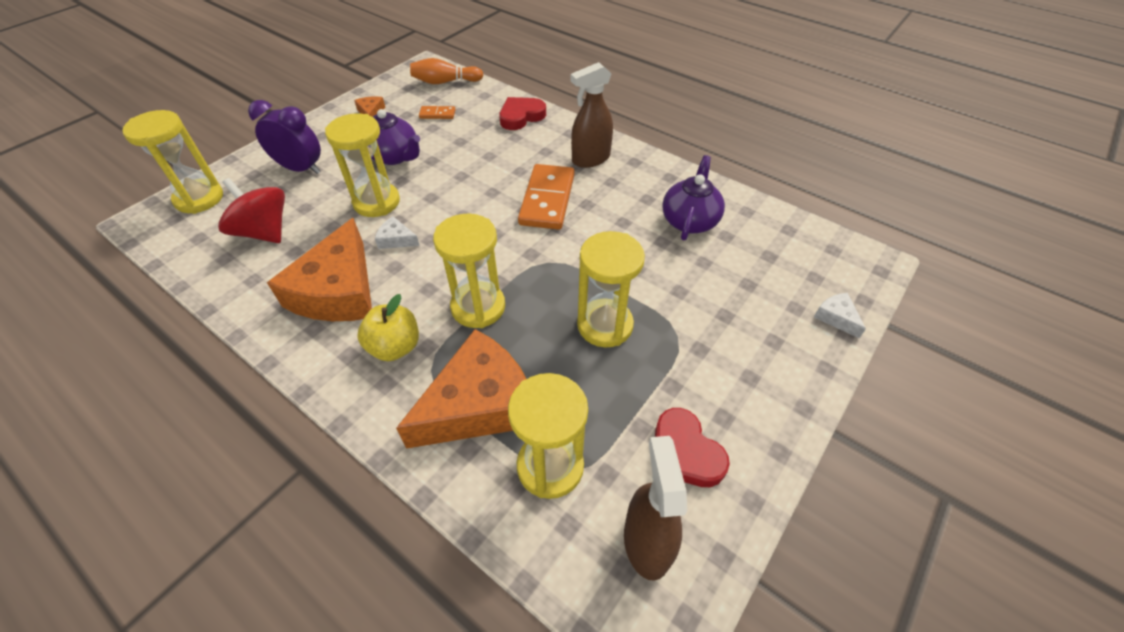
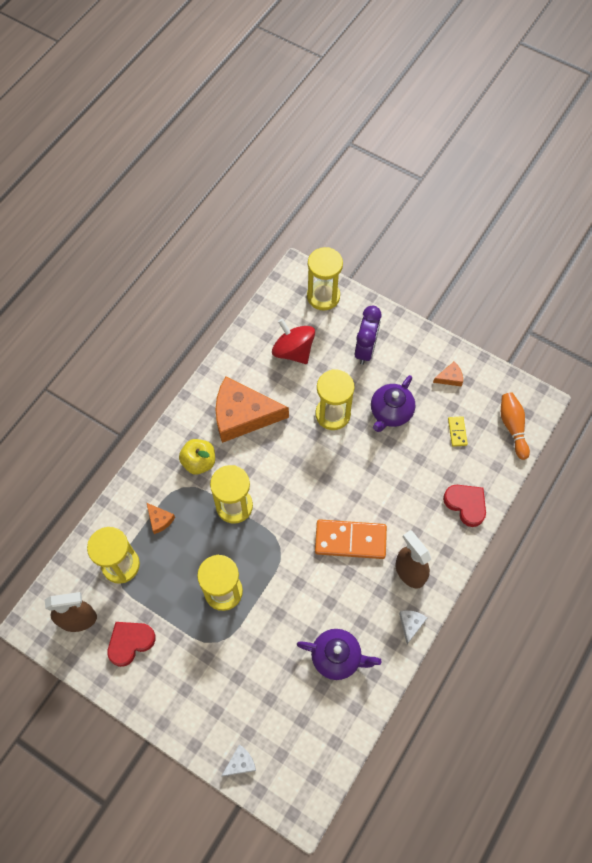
camera: 85 degrees right, 15 degrees up
red spinning top [218,178,285,243] -> red spinning top turned 75 degrees counterclockwise [272,319,315,364]
white cheese [375,216,420,249] -> white cheese moved to [399,610,427,644]
orange cheese [396,329,526,449] -> orange cheese [147,503,175,534], size x0.41
orange domino [419,106,456,119] -> yellow domino [448,416,468,447]

